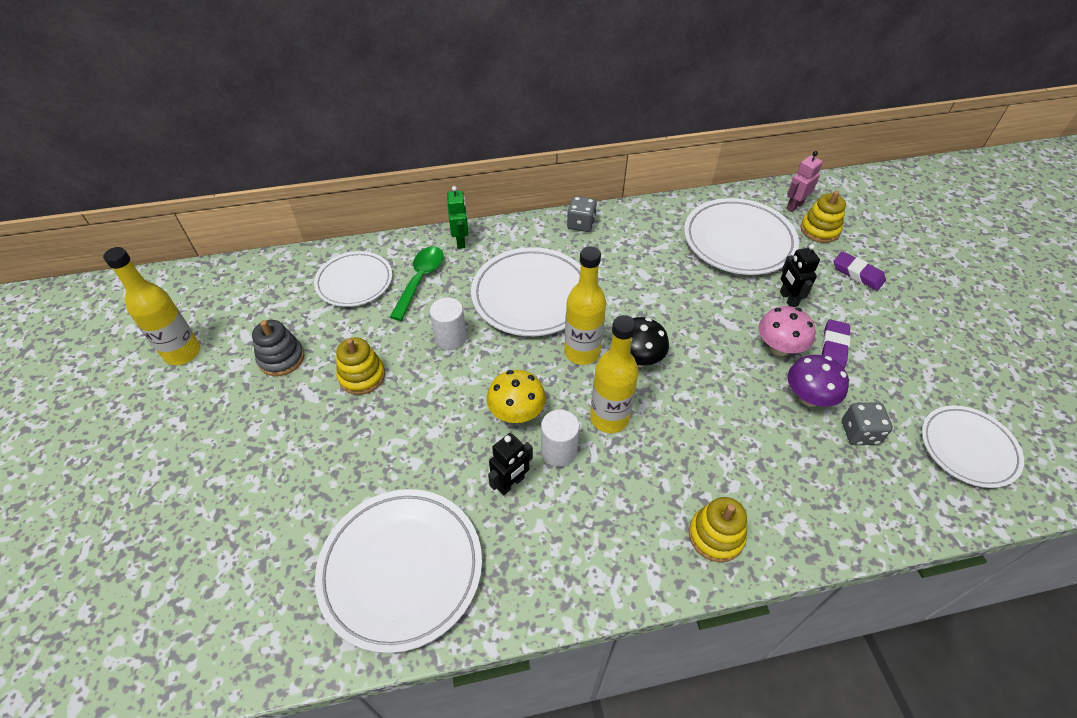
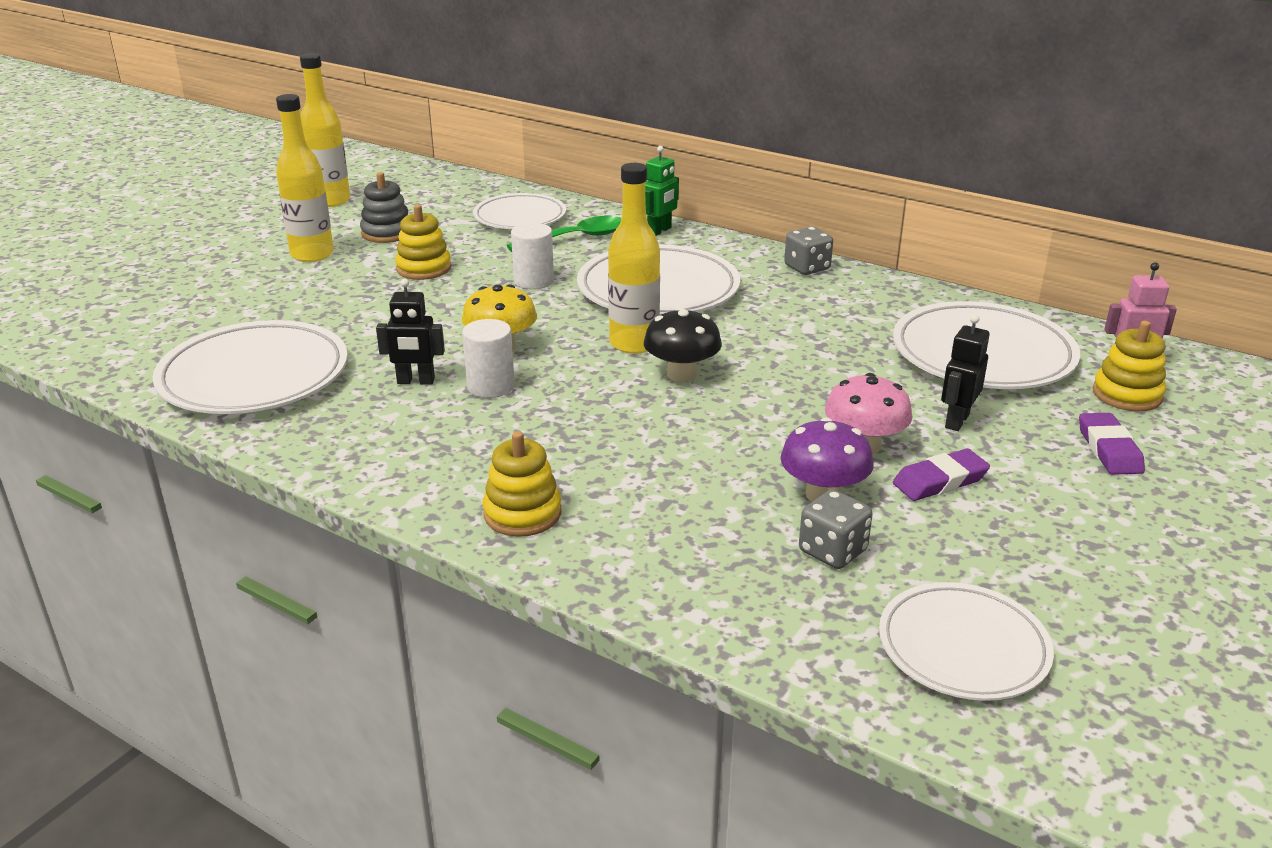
camera: 45 degrees right, 20 degrees down
yellow bottle [590,315,639,433] -> yellow bottle moved to [276,94,334,262]

